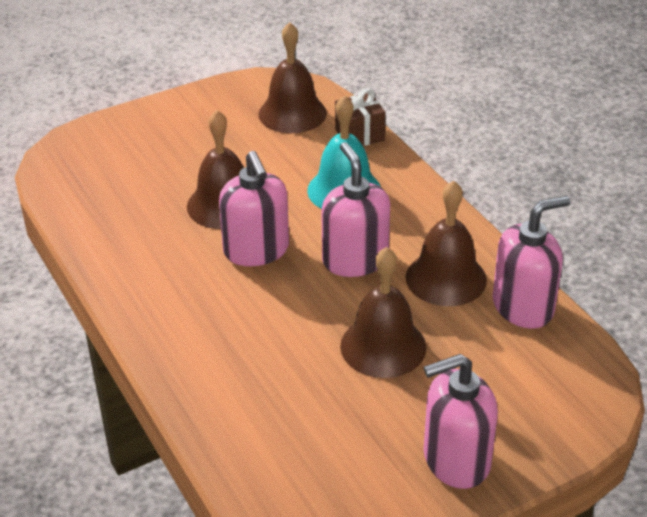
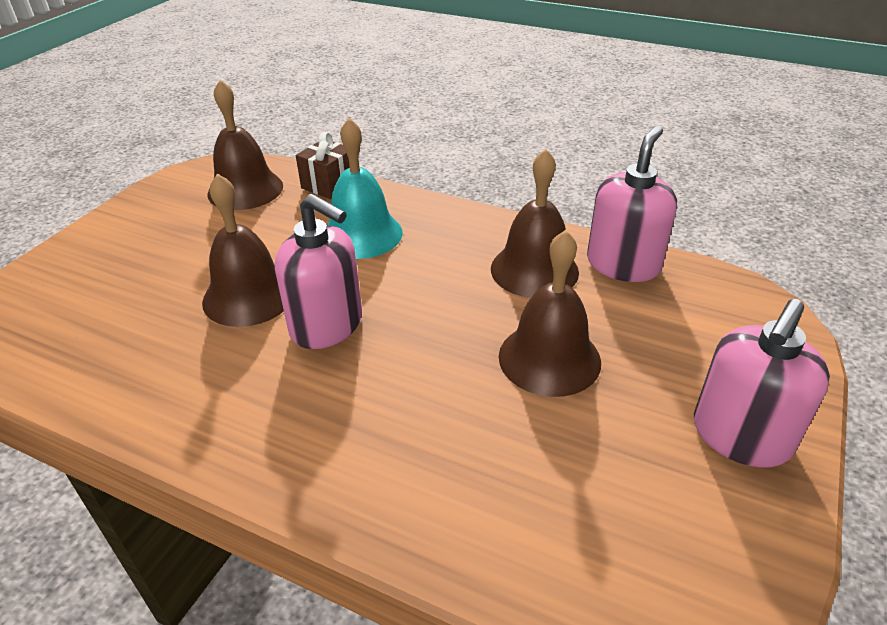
camera: 35 degrees left, 0 degrees up
pink soap dispenser [321,142,390,277] -> none

